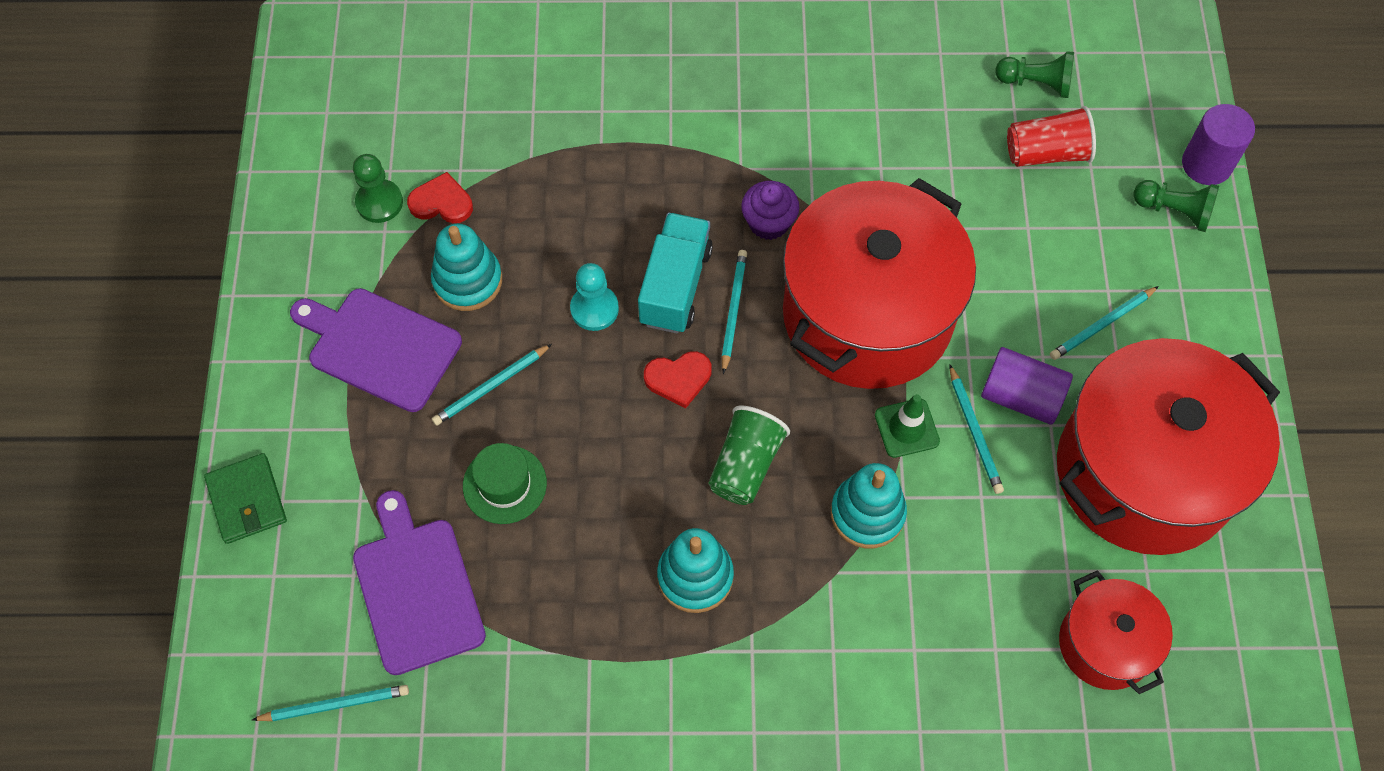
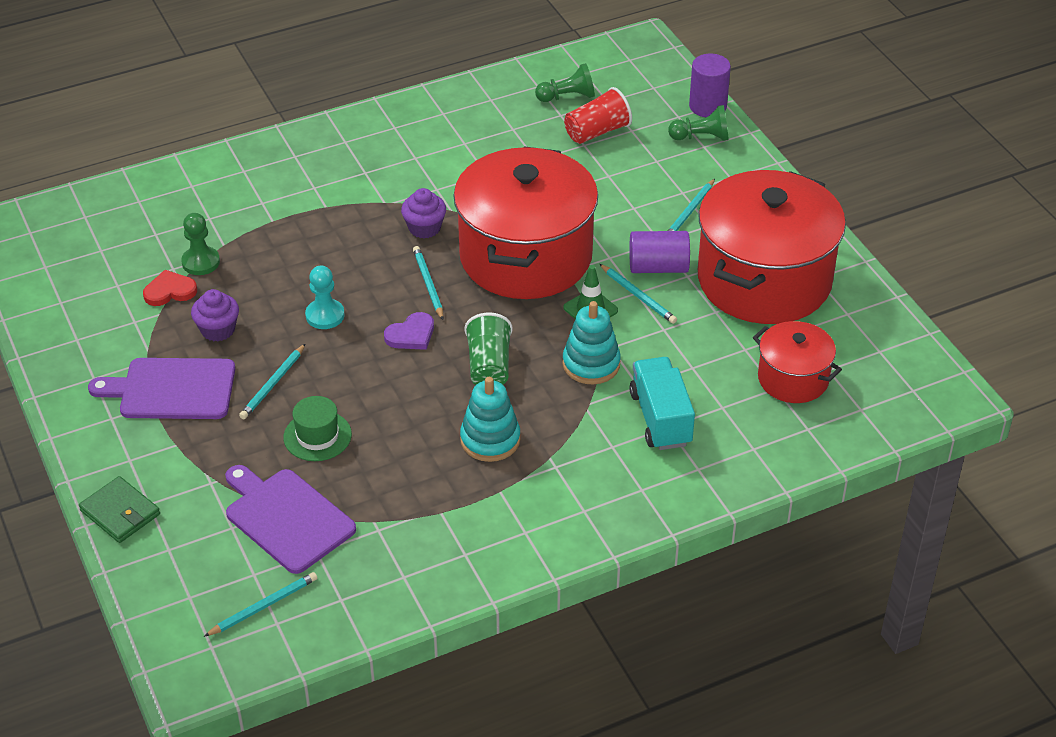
camera: 25 degrees left, 20 degrees down
green pawn [353,154,403,223] -> green pawn moved to [181,213,220,275]
turquoise stacking toy [431,224,502,311] -> purple cupcake [191,289,239,341]
turquoise truck [638,213,713,333] -> turquoise truck moved to [629,357,695,450]
red heart [644,351,712,408] -> purple heart [384,312,434,350]

